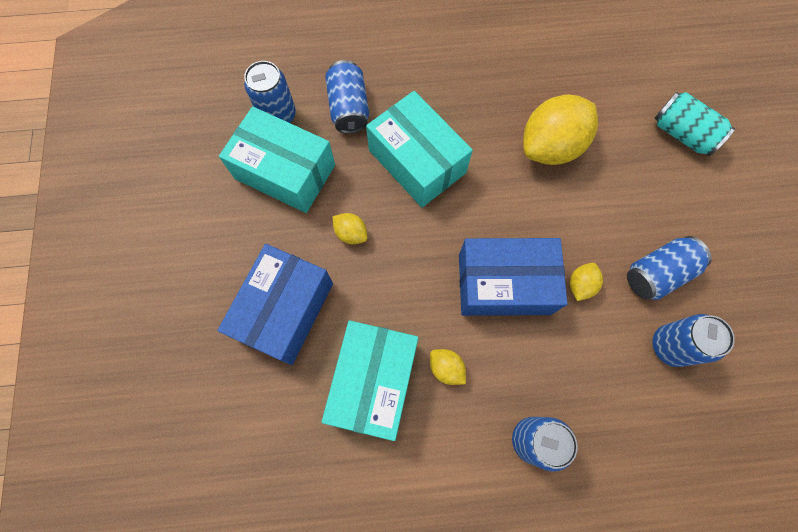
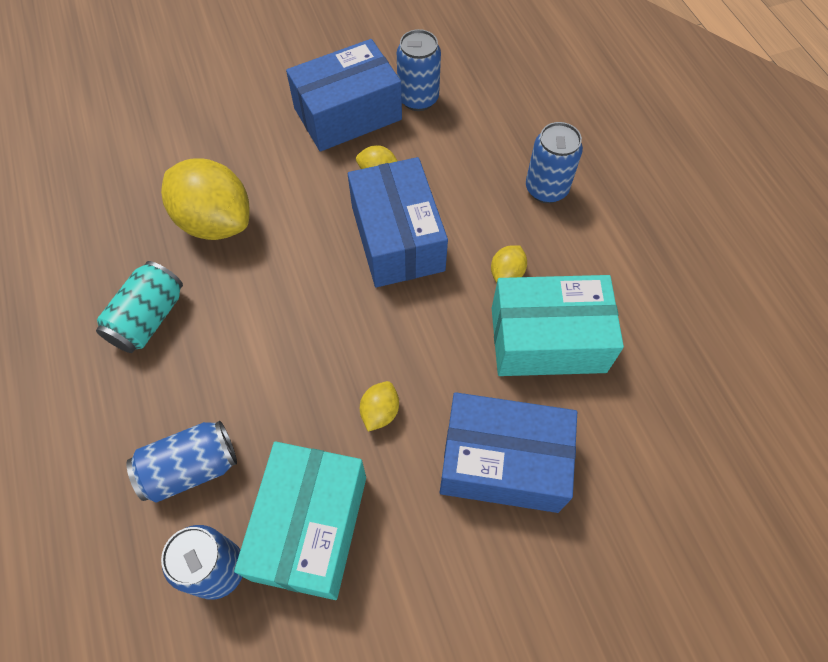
camera: 105 degrees left, 10 degrees down
turquoise box [366,91,473,208] -> none
blue can [627,236,712,300] -> blue box [286,39,402,152]
turquoise can [654,92,735,156] -> turquoise can moved to [96,261,183,353]

